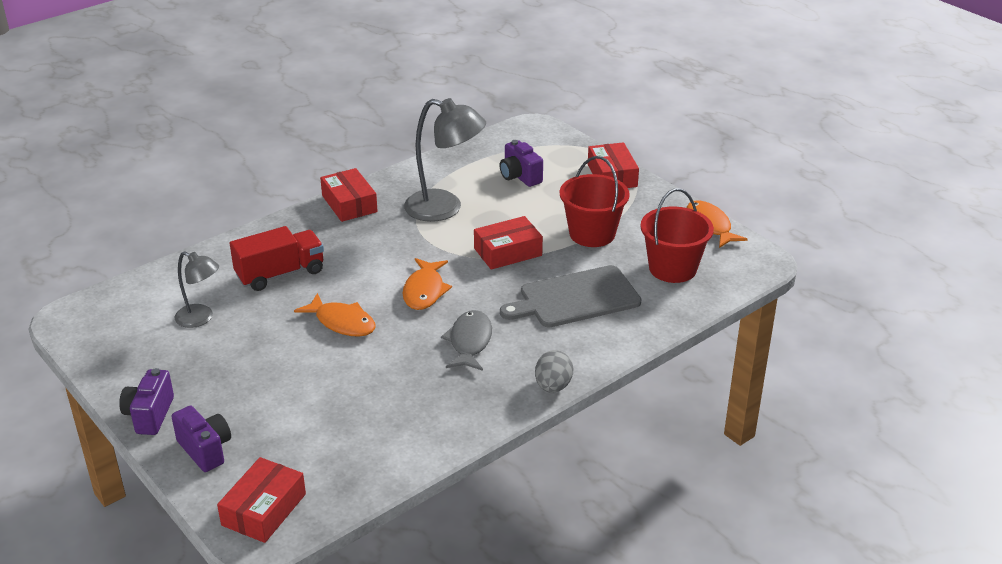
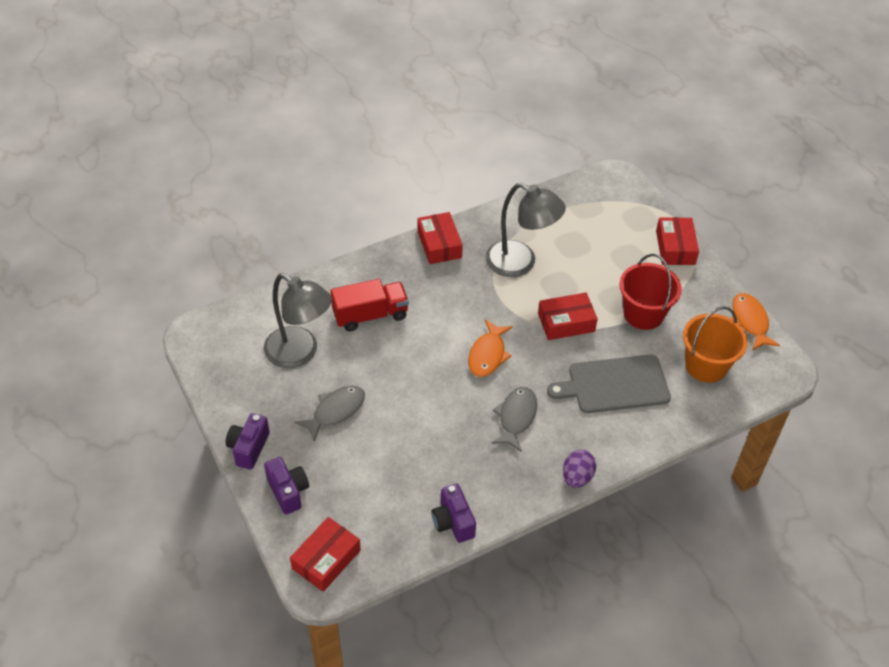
camera: 10 degrees right, 15 degrees up
grey lamp [175,251,219,328] -> grey lamp [264,273,332,368], size x1.71
orange fish [294,293,376,337] -> none
purple camera [499,140,543,187] -> purple camera moved to [432,484,476,543]
grey egg [535,350,573,393] -> purple egg [563,450,596,488]
red bucket [640,188,714,283] -> orange bucket [683,306,748,383]
none -> grey fish [295,386,365,442]

